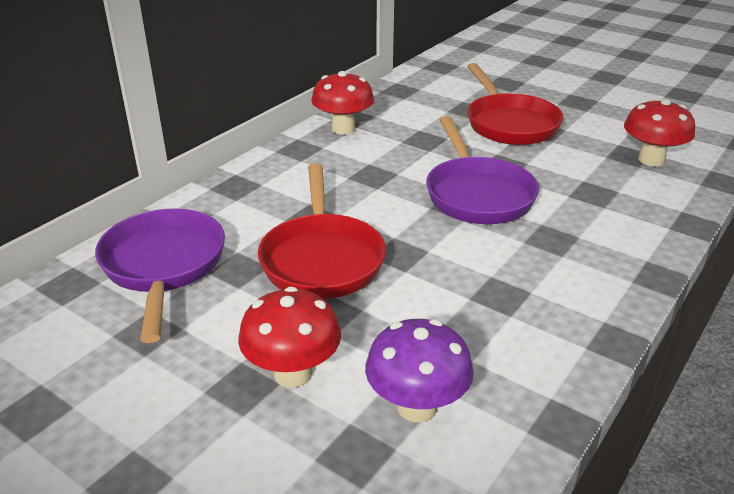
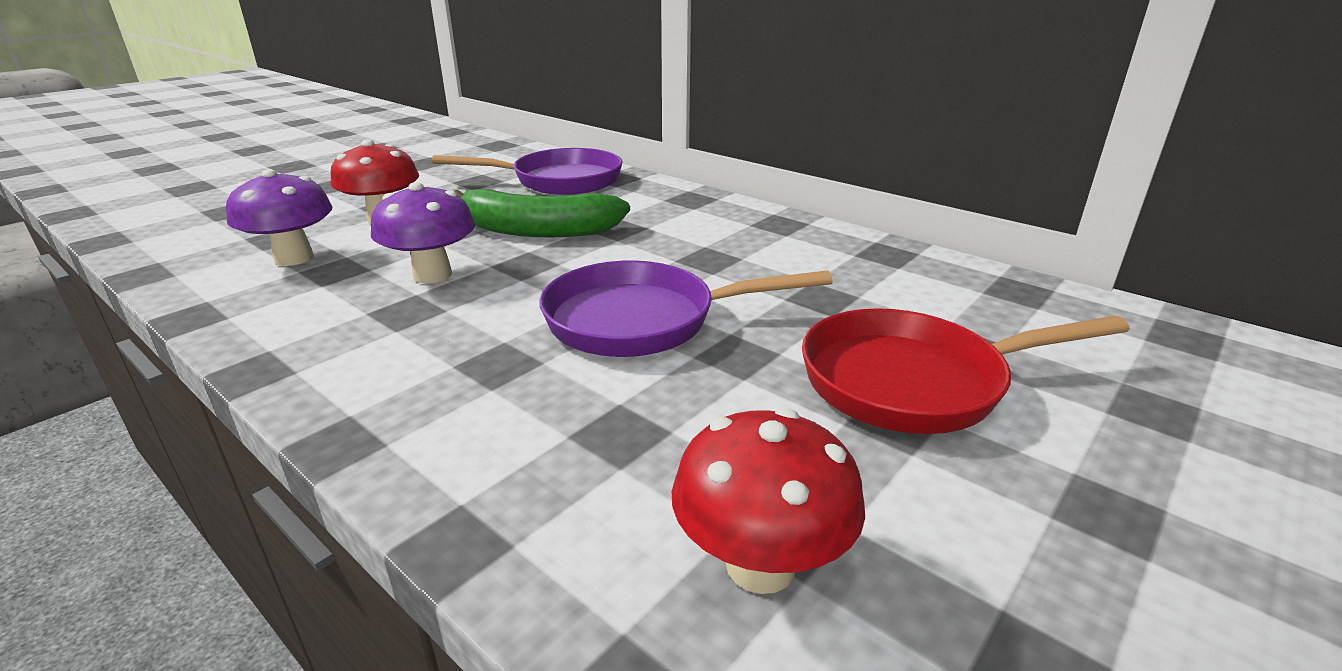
camera: 95 degrees right, 5 degrees down
red pan [258,163,386,299] -> green banana [454,189,630,237]
red mushroom [311,71,374,134] -> none
none -> purple mushroom [371,182,475,283]

